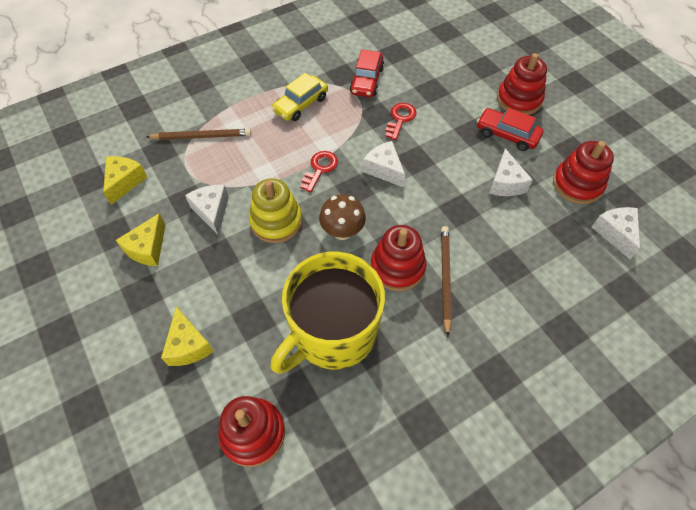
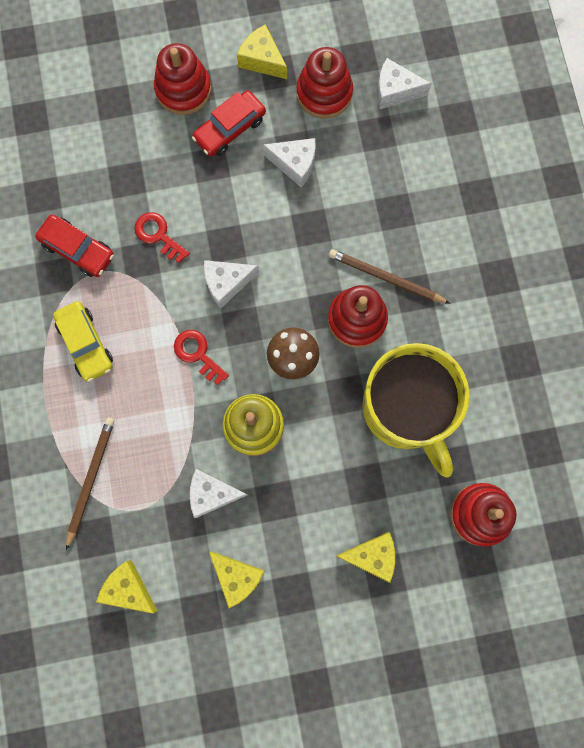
camera: 70 degrees left, 20 degrees up
none -> yellow cheese [237,24,287,79]

